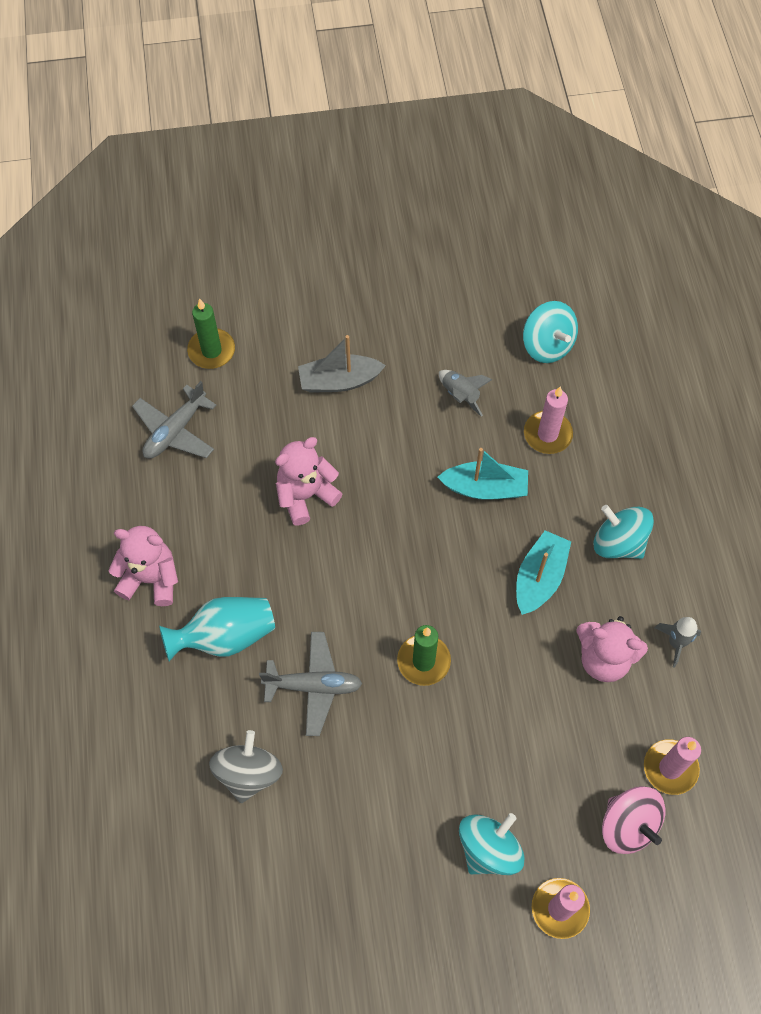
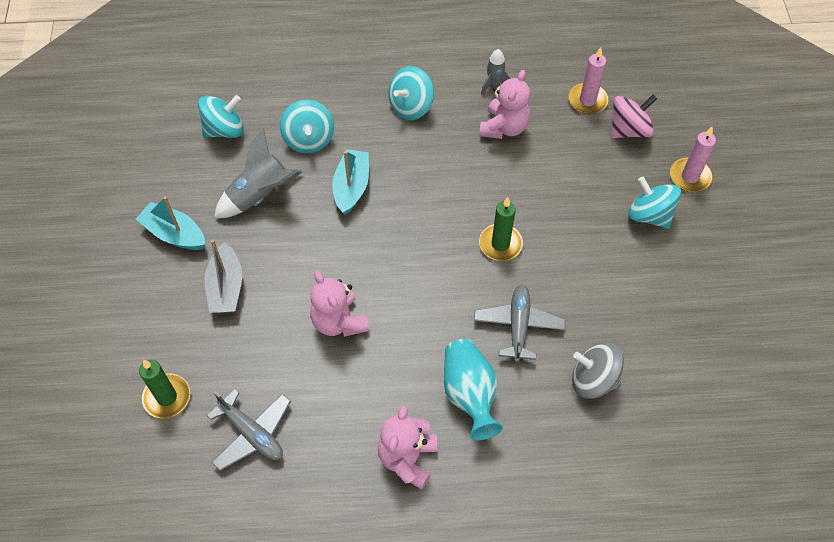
camera: 85 degrees left, 5 degrees down
grey rocket [439,370,492,417] -> grey rocket [214,129,303,218], size x1.73
turquoise boat [516,530,571,615] -> turquoise boat moved to [136,196,205,250]
pink candle [524,387,573,454] -> turquoise spinning top [280,100,334,153]

